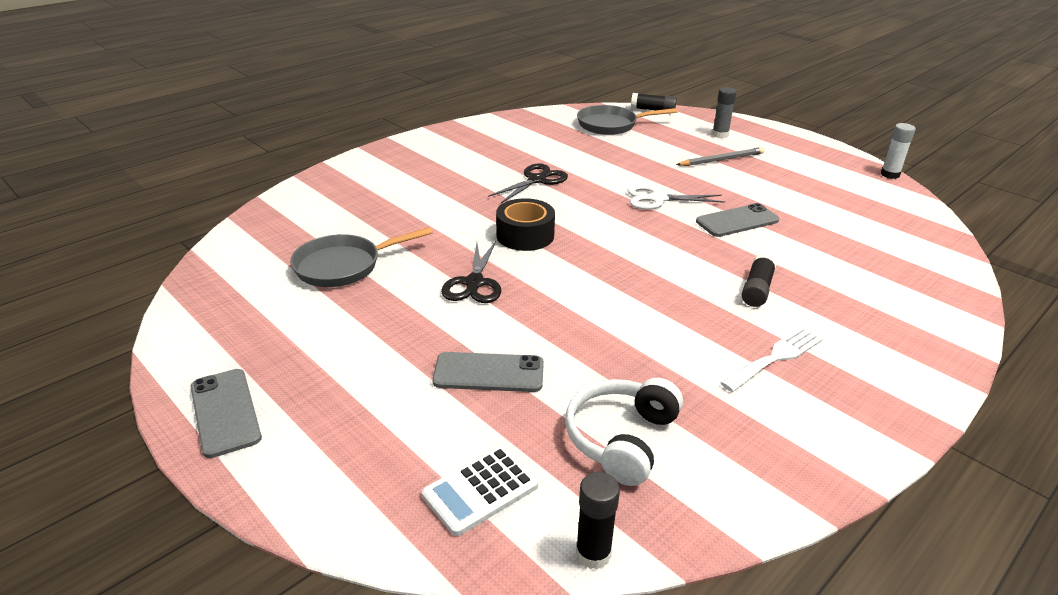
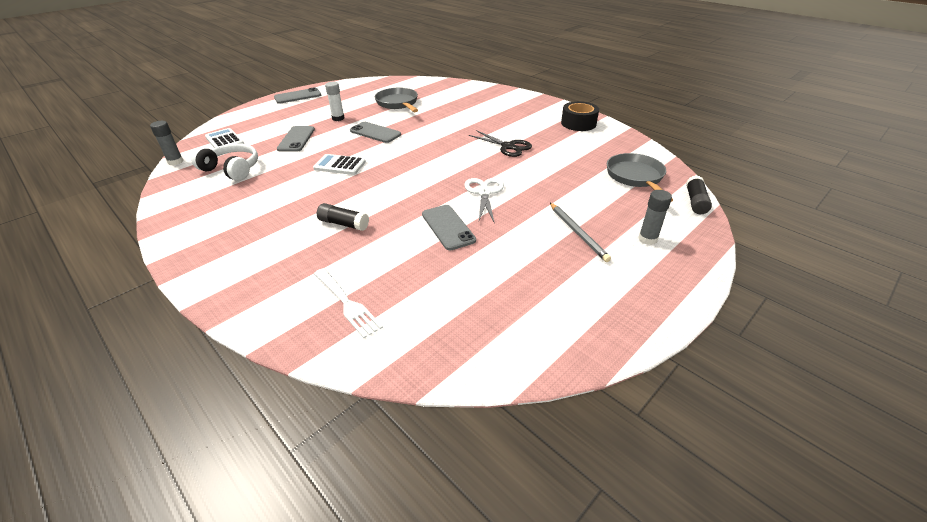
camera: 90 degrees right, 5 degrees up
black scissors [441,241,501,303] -> grey phone [350,122,401,143]
black tape [496,198,555,251] -> black tape moved to [561,101,599,131]
black glue stick [576,472,620,569] -> grey glue stick [150,121,183,165]
white fork [721,327,823,392] -> white fork moved to [314,268,383,338]
white glue stick [881,123,916,179] -> white glue stick moved to [325,82,345,121]
none -> white calculator [313,154,366,175]

